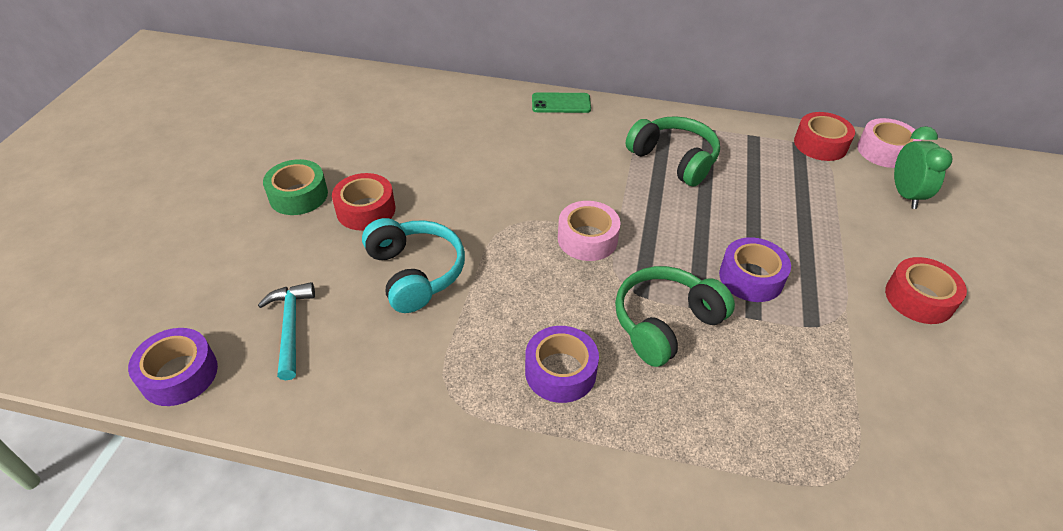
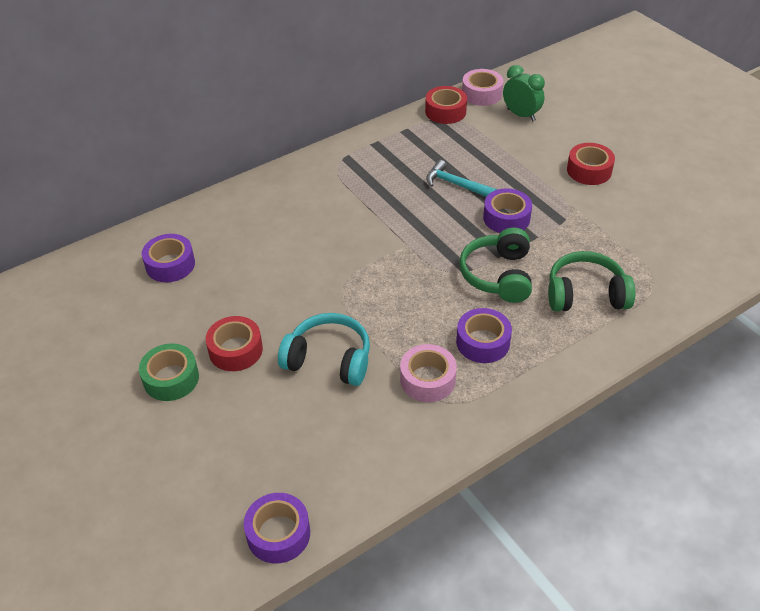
camera: 45 degrees left, 0 degrees up
turquoise hammer [258,282,315,380] -> turquoise hammer moved to [426,160,497,197]
green phone [532,92,591,113] -> none
pink tape [558,201,620,261] -> pink tape moved to [400,344,457,402]
green headphones [626,116,720,187] -> green headphones moved to [548,251,635,312]
none -> purple tape [142,234,195,282]

